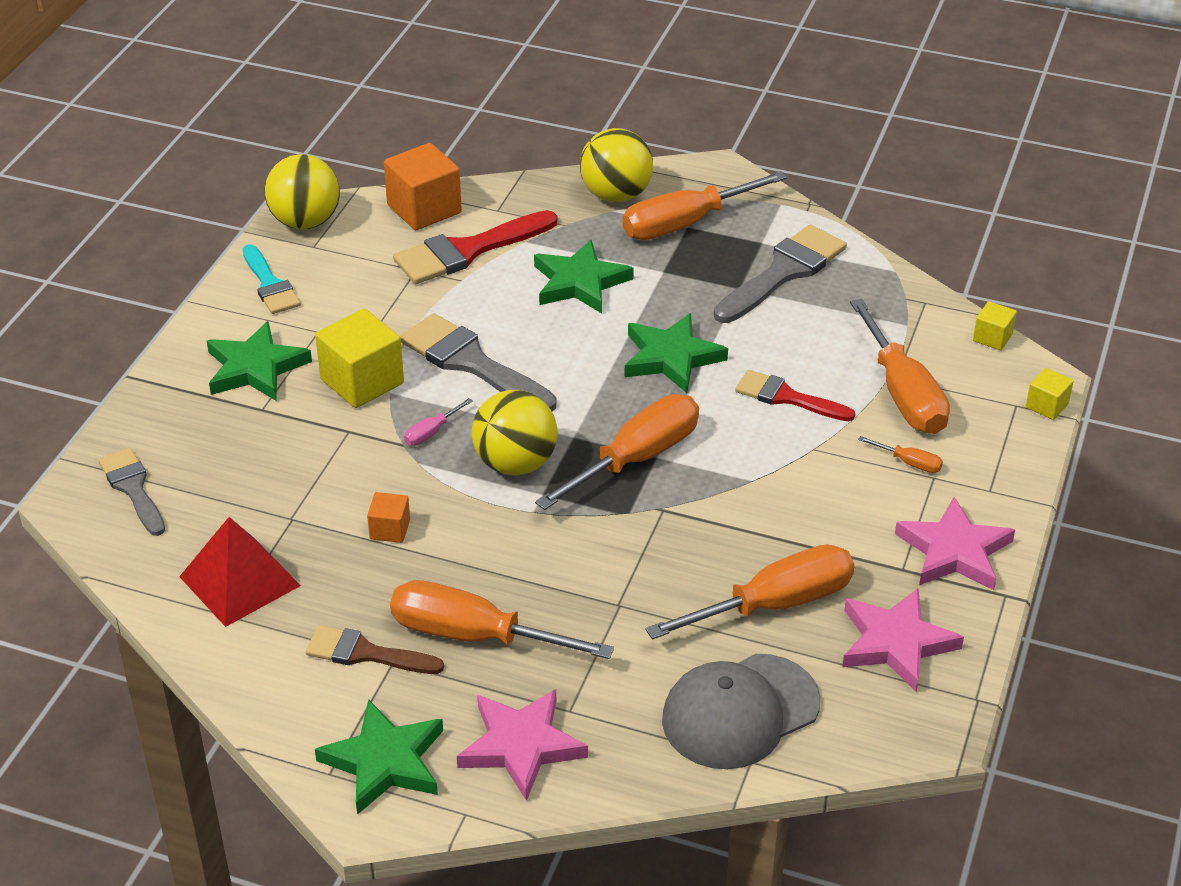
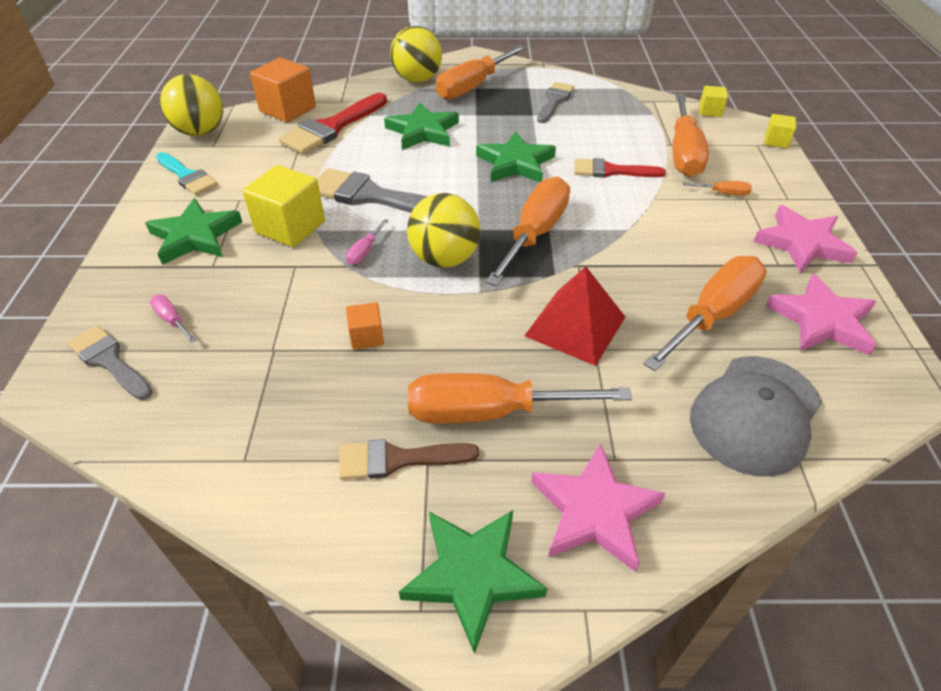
camera: 20 degrees left, 5 degrees up
red pyramid [179,517,301,627] -> red pyramid moved to [524,266,625,366]
grey brush [714,225,847,323] -> grey brush [537,82,574,123], size x0.64
orange screwdriver [850,299,950,434] -> orange screwdriver turned 45 degrees clockwise [673,94,709,177]
none -> pink screwdriver [150,295,196,343]

